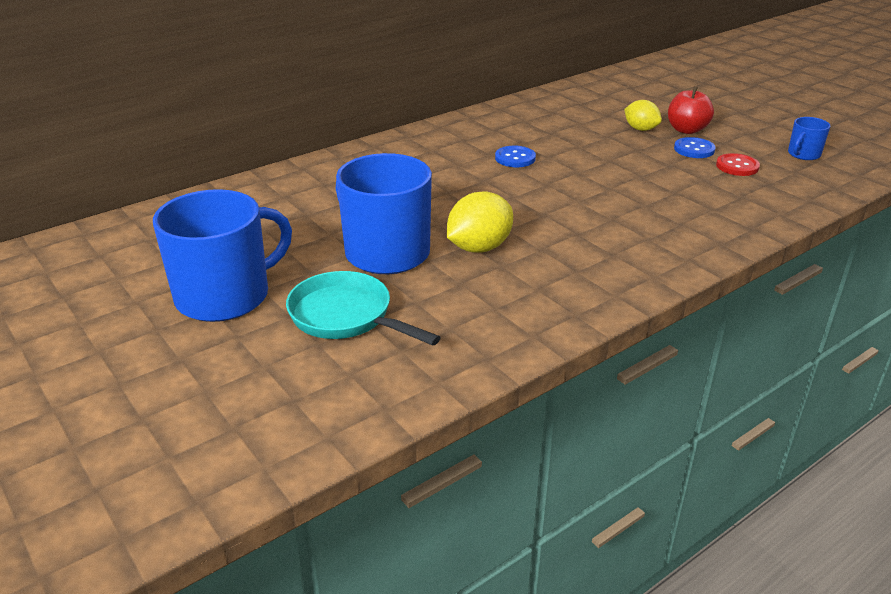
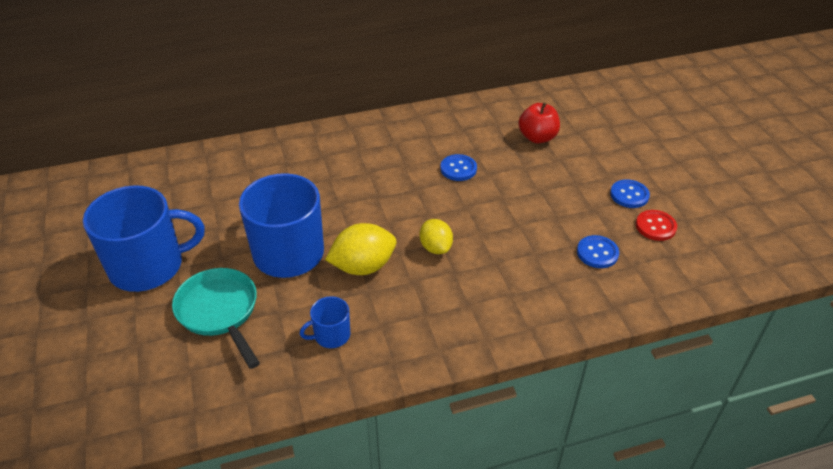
camera: 20 degrees right, 10 degrees up
yellow lemon [624,100,662,131] -> yellow lemon moved to [419,219,453,254]
red apple [668,87,714,134] -> red apple moved to [518,102,560,144]
blue mug [788,117,831,160] -> blue mug moved to [300,296,350,348]
none -> blue button [577,235,619,268]

